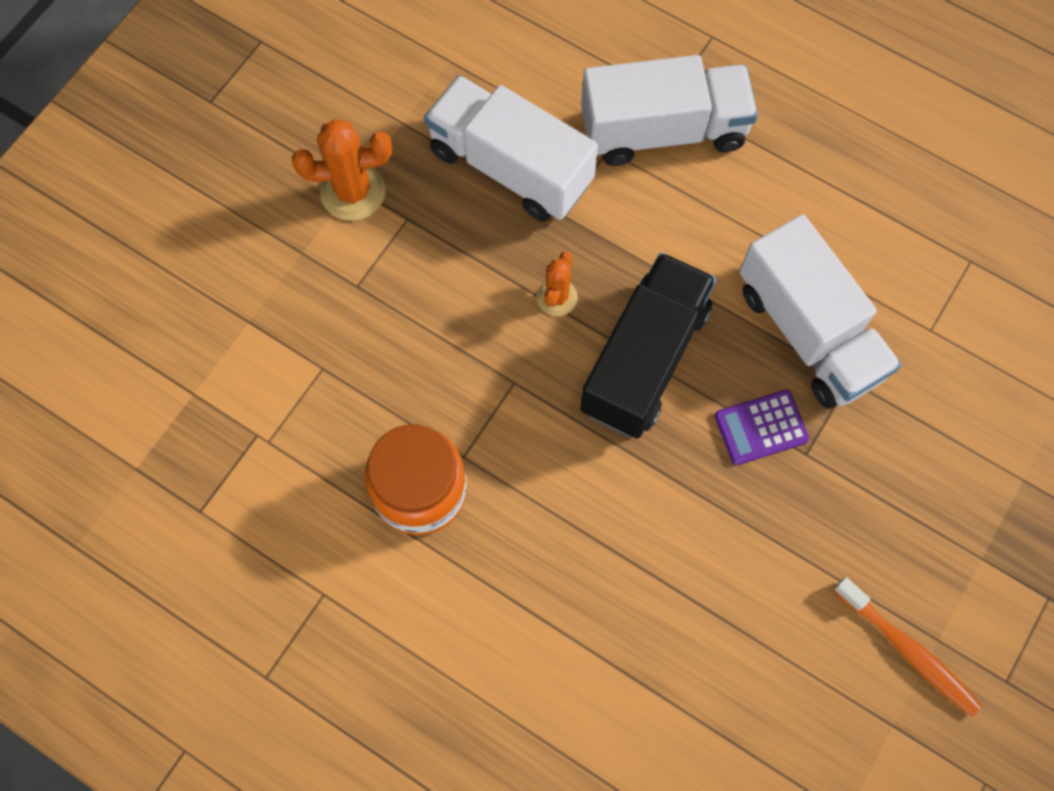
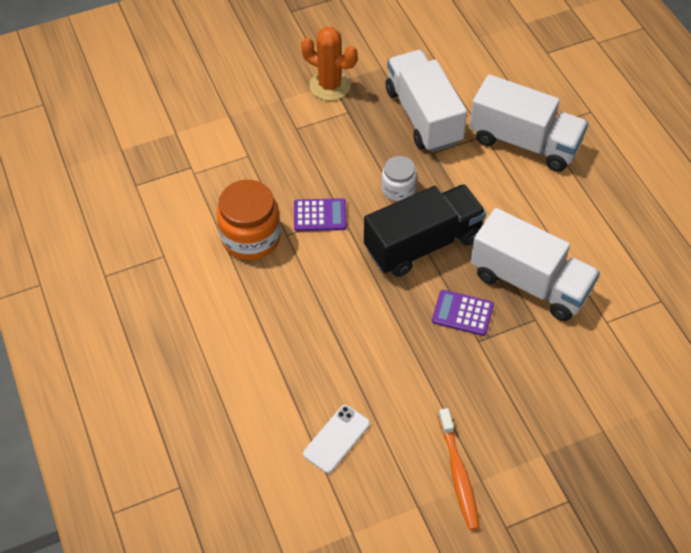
camera: 35 degrees right, 15 degrees down
orange cactus [537,252,578,316] -> white jar [381,156,417,201]
white truck [739,214,901,409] -> white truck turned 60 degrees counterclockwise [470,208,600,321]
none -> purple calculator [294,198,347,231]
none -> white phone [303,405,370,473]

